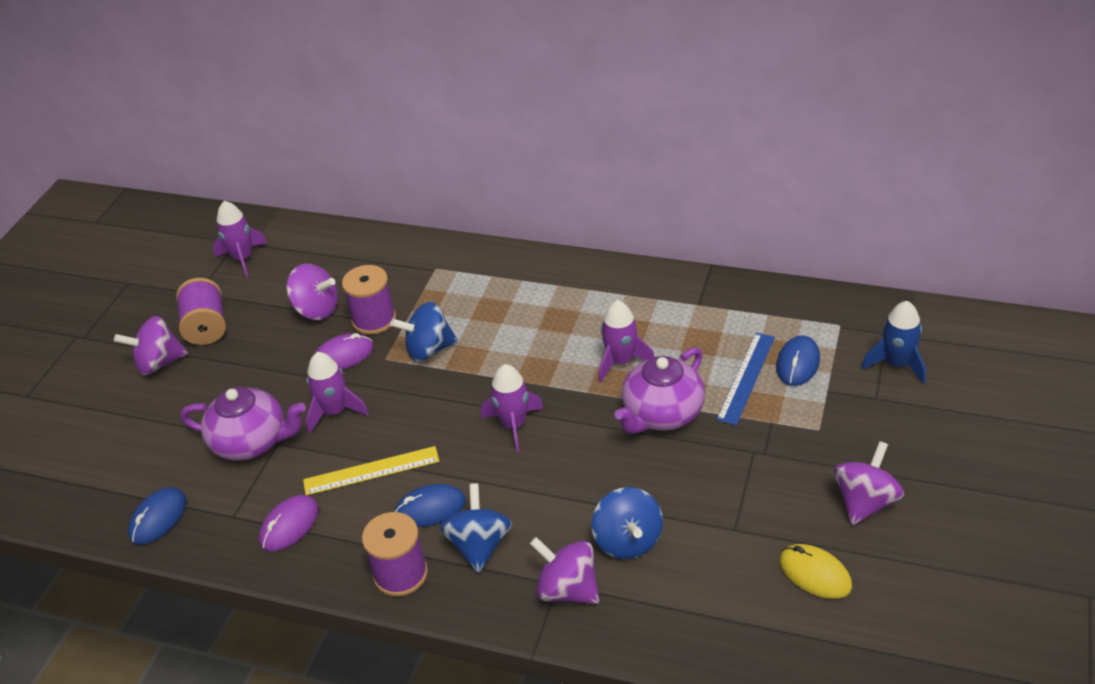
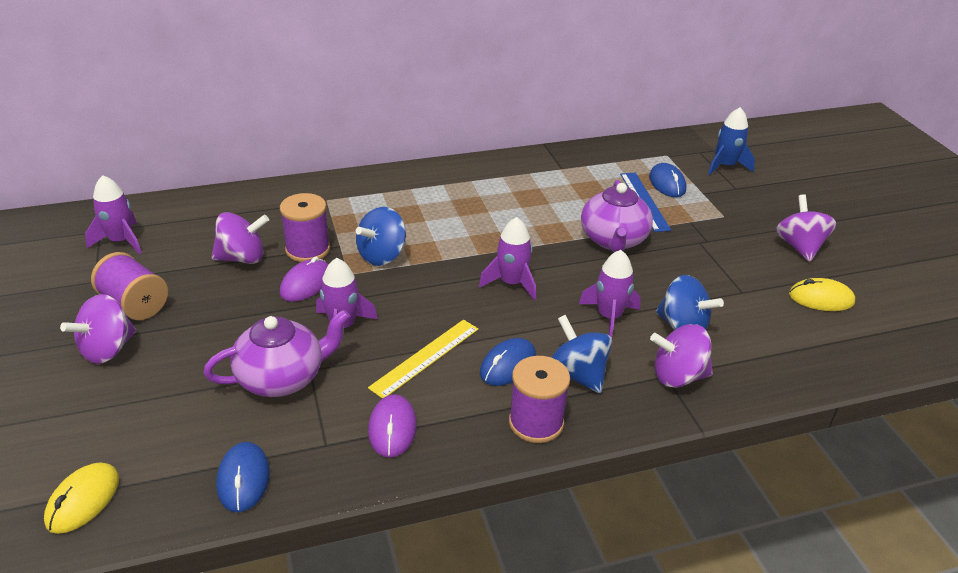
camera: 40 degrees left, 5 degrees down
purple rocket [599,300,655,382] -> purple rocket moved to [579,250,641,337]
none -> yellow mouse [44,462,119,534]

